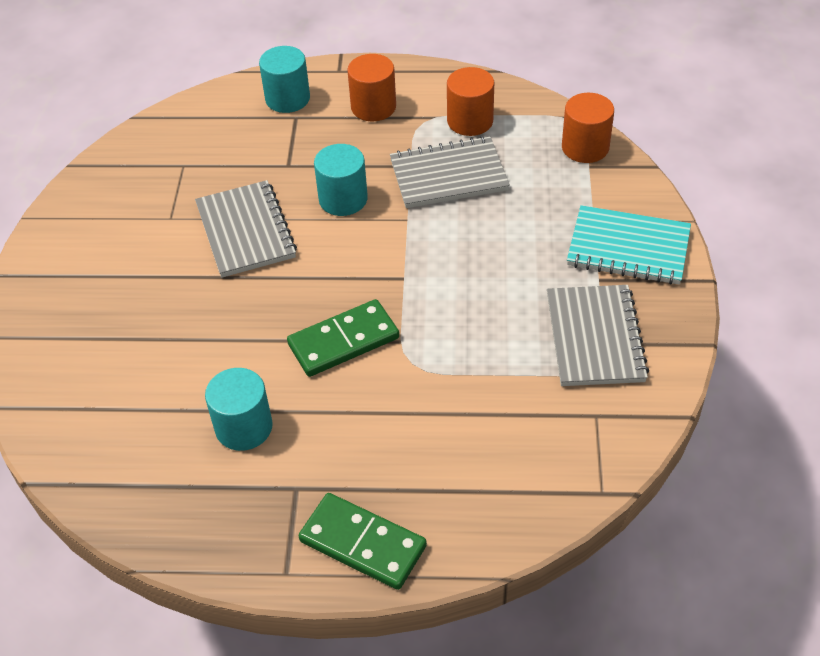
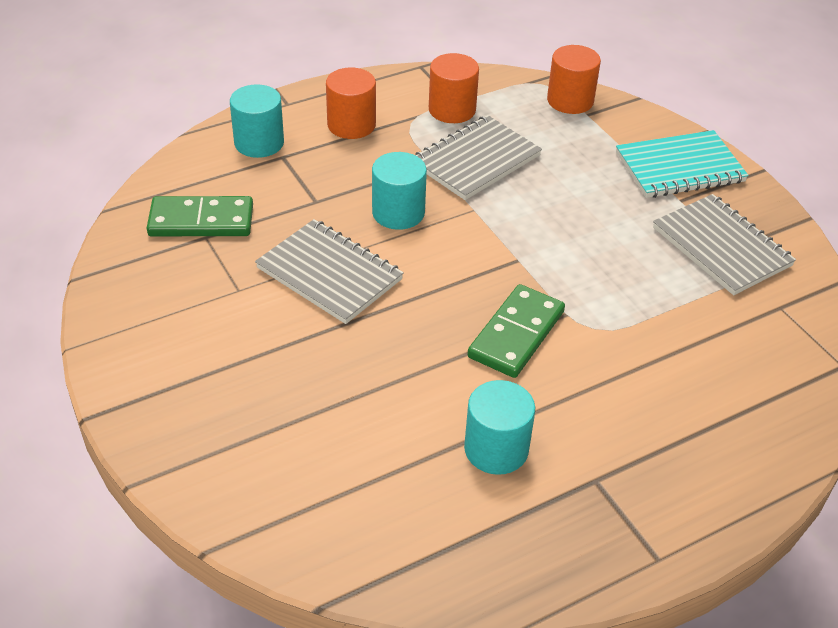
camera: 35 degrees left, 5 degrees down
green domino [298,493,427,590] -> green domino moved to [147,196,253,236]

